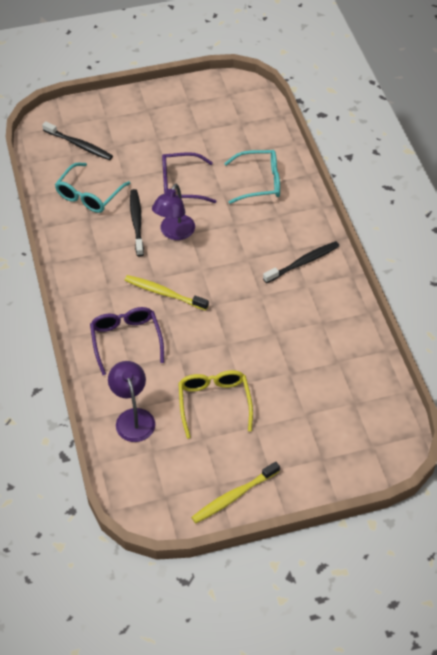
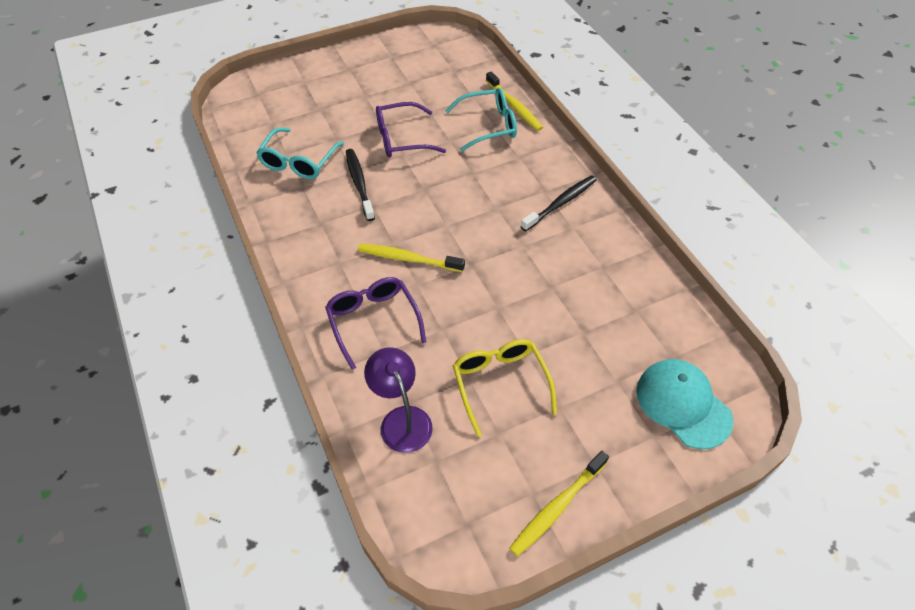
camera: 10 degrees left, 0 degrees up
black toothbrush [42,121,113,160] -> none
purple lamp [152,184,195,240] -> none
none -> yellow toothbrush [486,71,543,131]
none -> turquoise cap [636,359,733,449]

